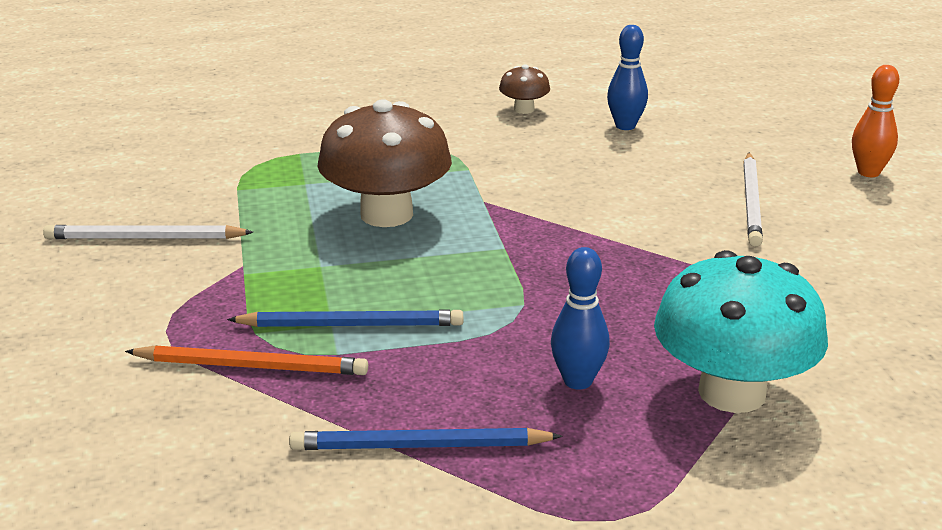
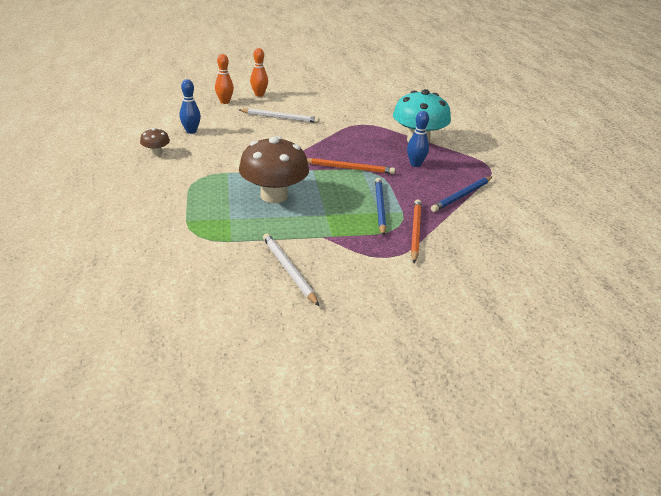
camera: 90 degrees left, 5 degrees up
white pencil [43,225,253,239] -> white pencil turned 150 degrees clockwise [263,233,319,306]
blue pencil [289,428,563,450] -> blue pencil turned 45 degrees clockwise [431,176,492,212]
none -> orange bowling pin [215,54,234,104]
none -> orange pencil [307,158,395,174]

